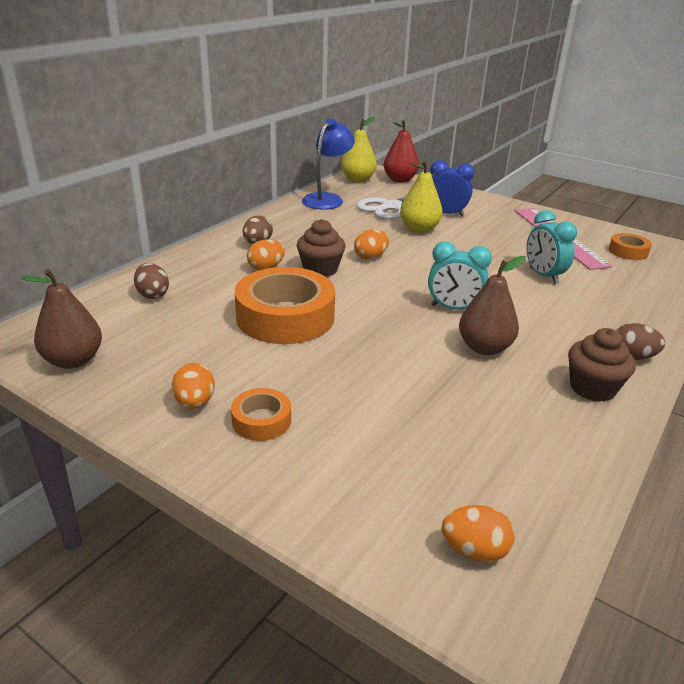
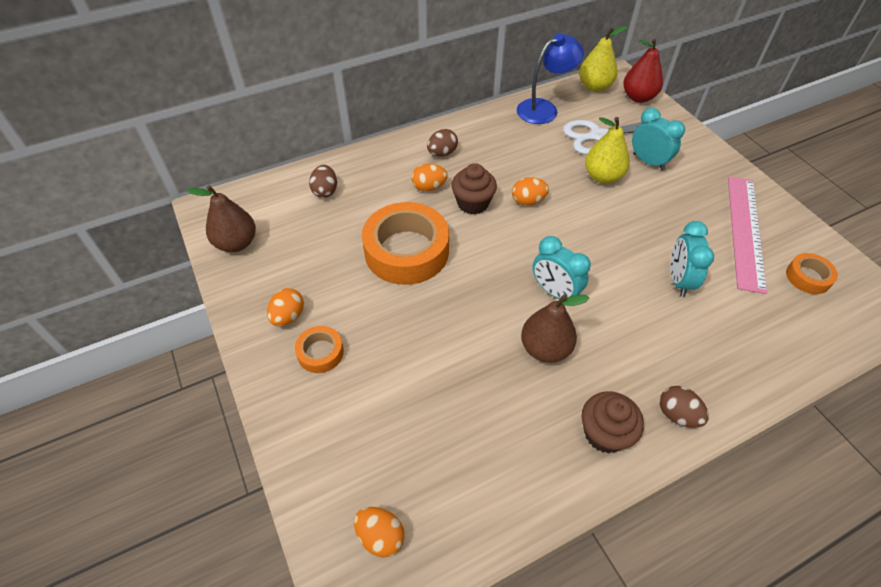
camera: 30 degrees right, 20 degrees up
blue clock [430,160,474,217] -> turquoise clock [632,108,685,171]

